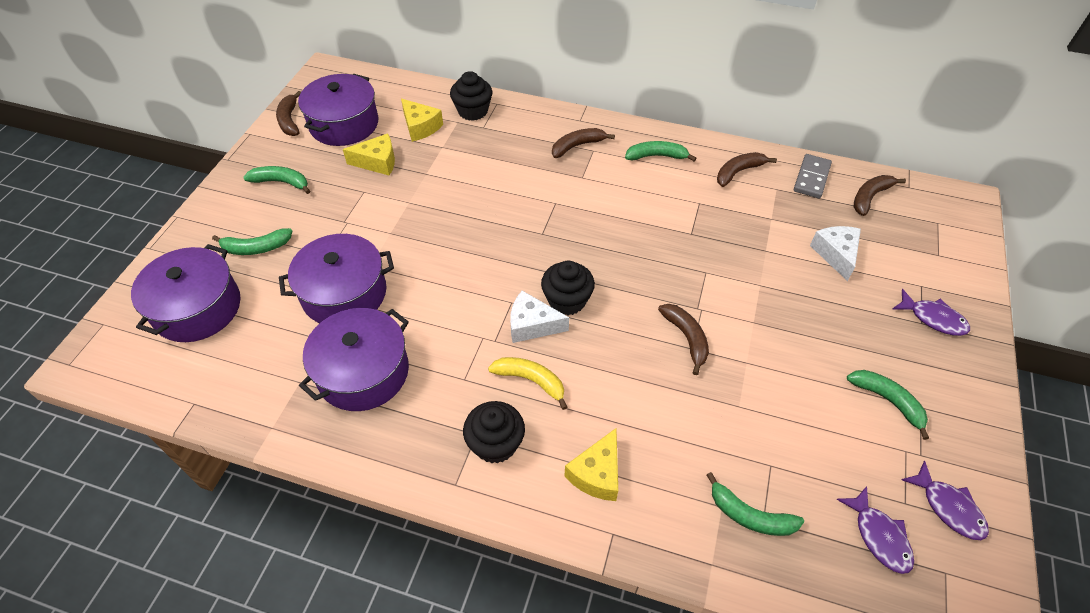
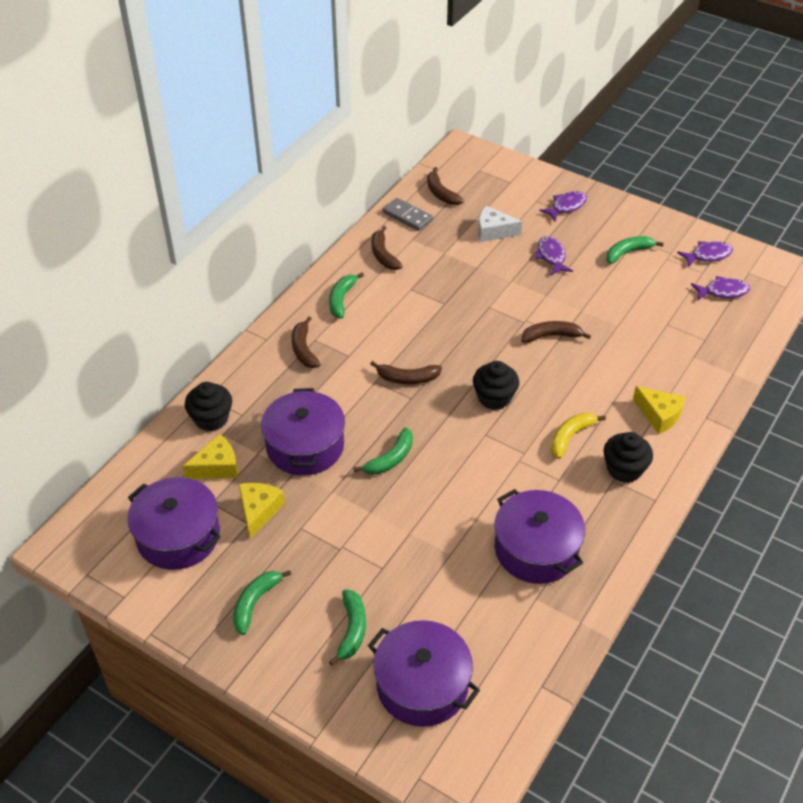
camera: 75 degrees left, 5 degrees down
brown banana [276,91,301,136] -> brown banana moved to [370,361,442,384]
purple pot [279,234,394,323] -> purple pot moved to [261,388,345,476]
white cheese [510,291,569,343] -> none
green banana [707,472,804,536] -> green banana moved to [353,428,413,475]
none -> purple fish [535,236,573,275]

